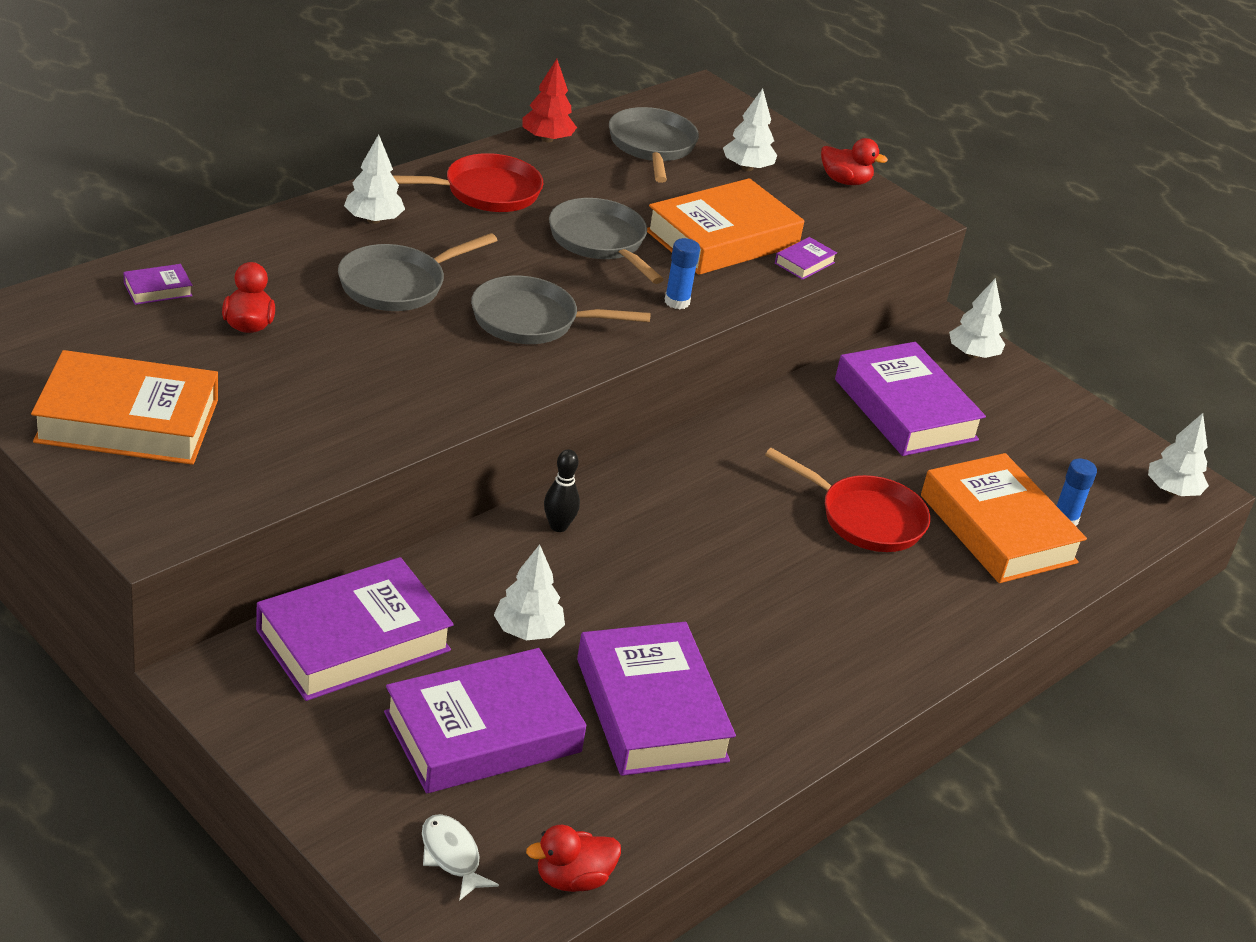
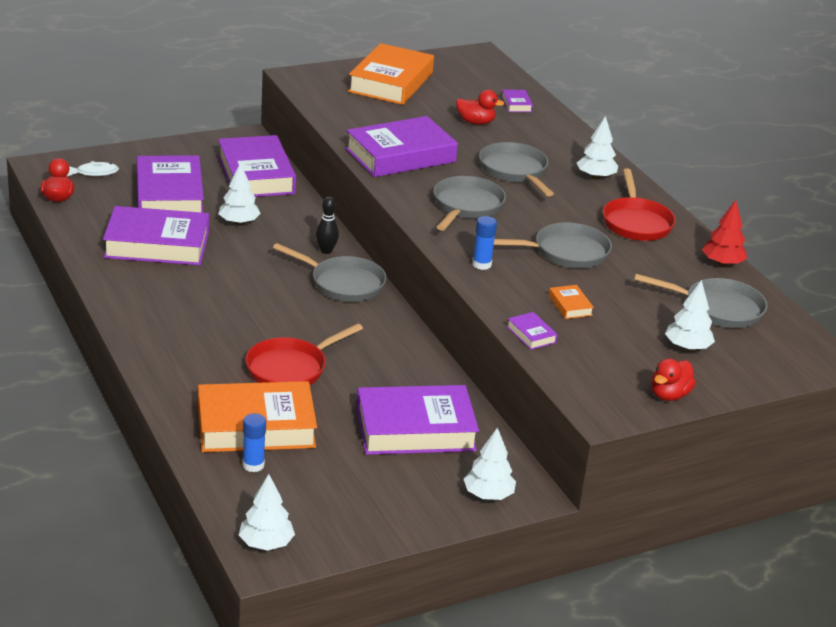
camera: 110 degrees right, 5 degrees down
orange book [647,178,804,275] -> orange book [549,285,594,319], size x0.40
none -> grey pan [273,243,387,302]
none -> purple book [345,116,458,177]

